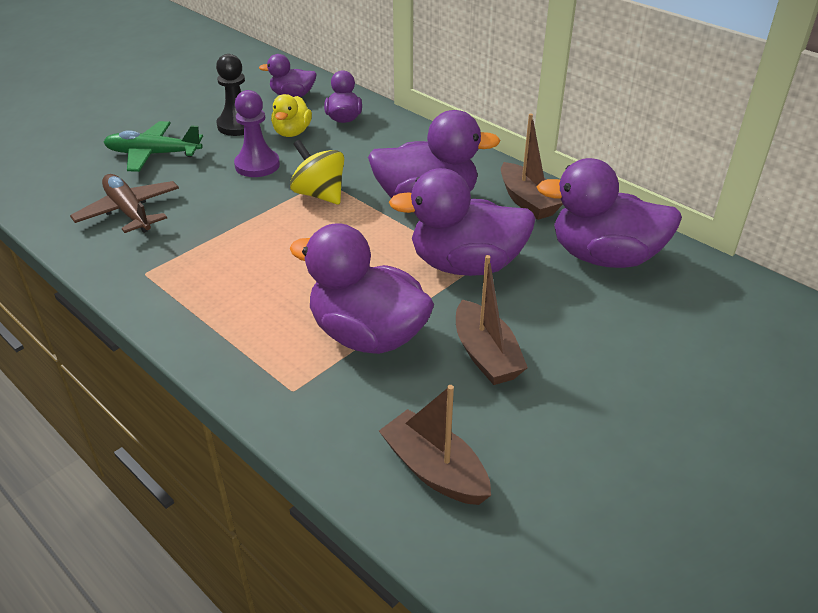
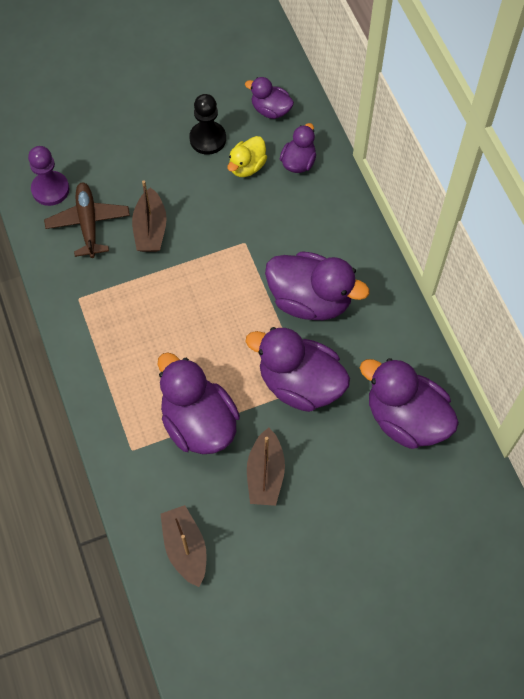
camera: 25 degrees right, 25 degrees up
green plane [104,121,203,172] -> none
purple pawn [234,90,280,177] -> purple pawn moved to [28,146,69,206]
yellow spinning top [290,140,344,204] -> none
brown boat [501,113,563,220] -> brown boat moved to [132,180,167,252]

